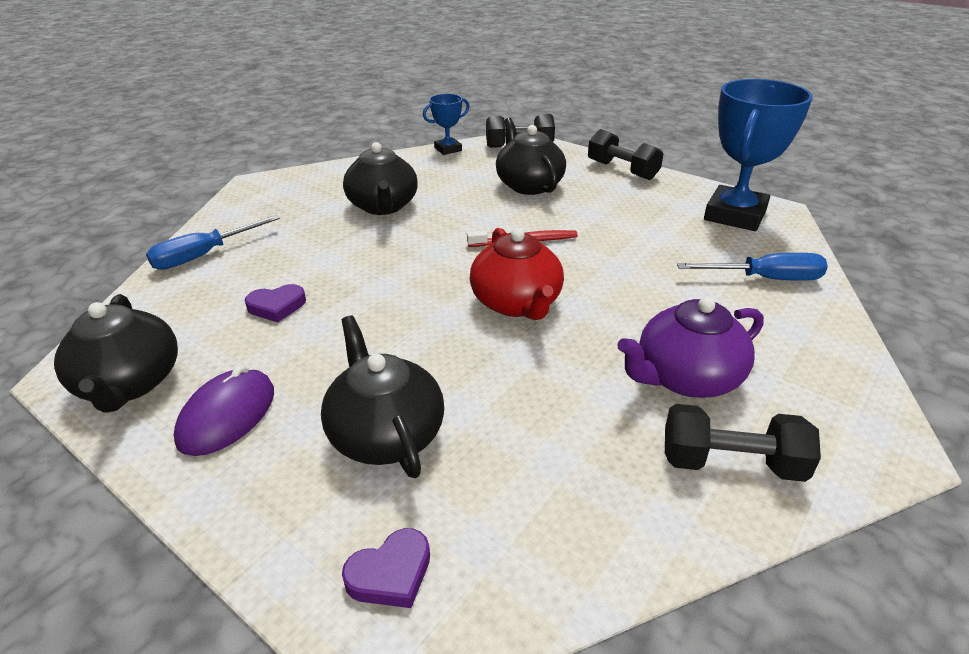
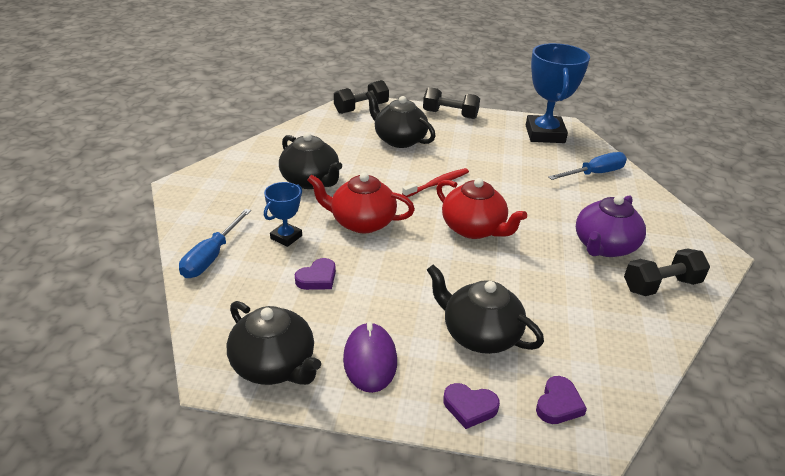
camera: 30 degrees left, 0 degrees up
blue trophy [423,94,469,155] -> blue trophy moved to [264,182,302,247]
none -> red teapot [308,172,415,234]
none -> purple heart [443,383,500,429]

